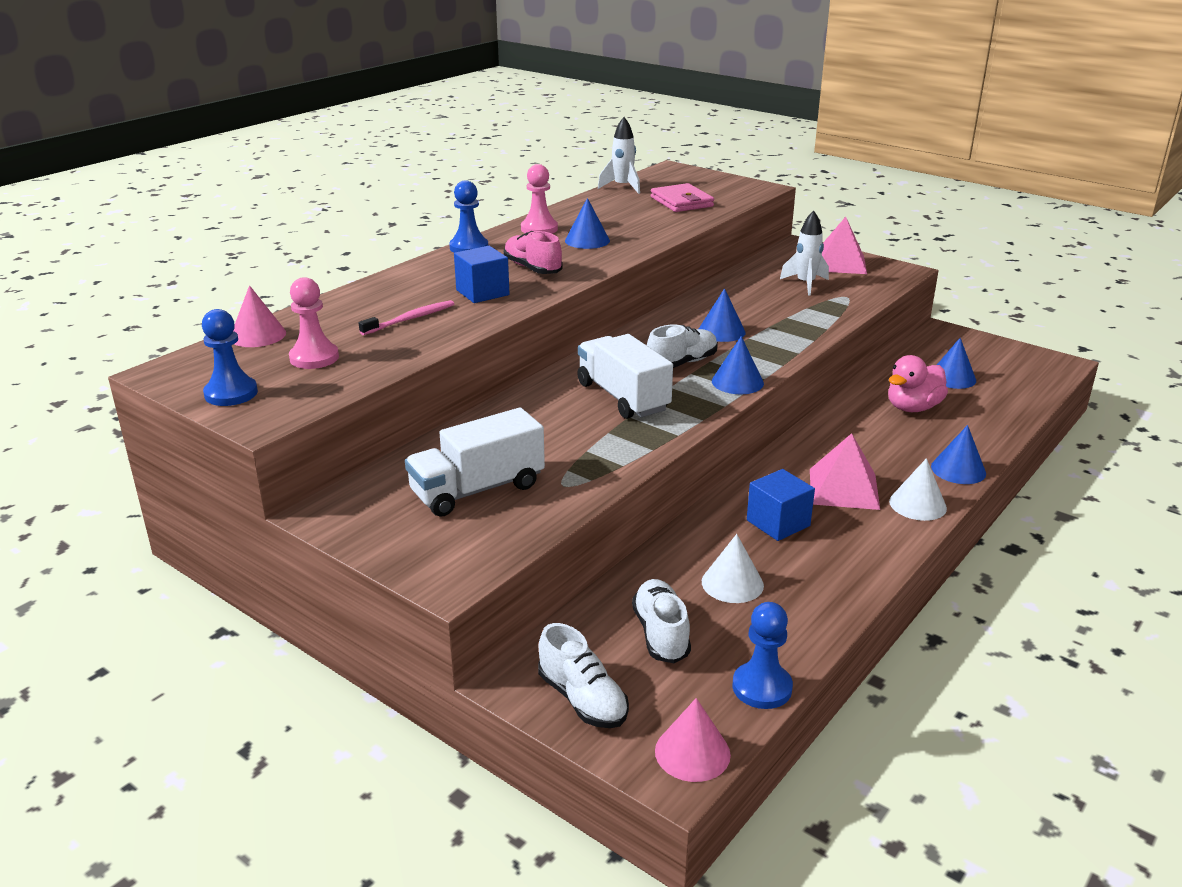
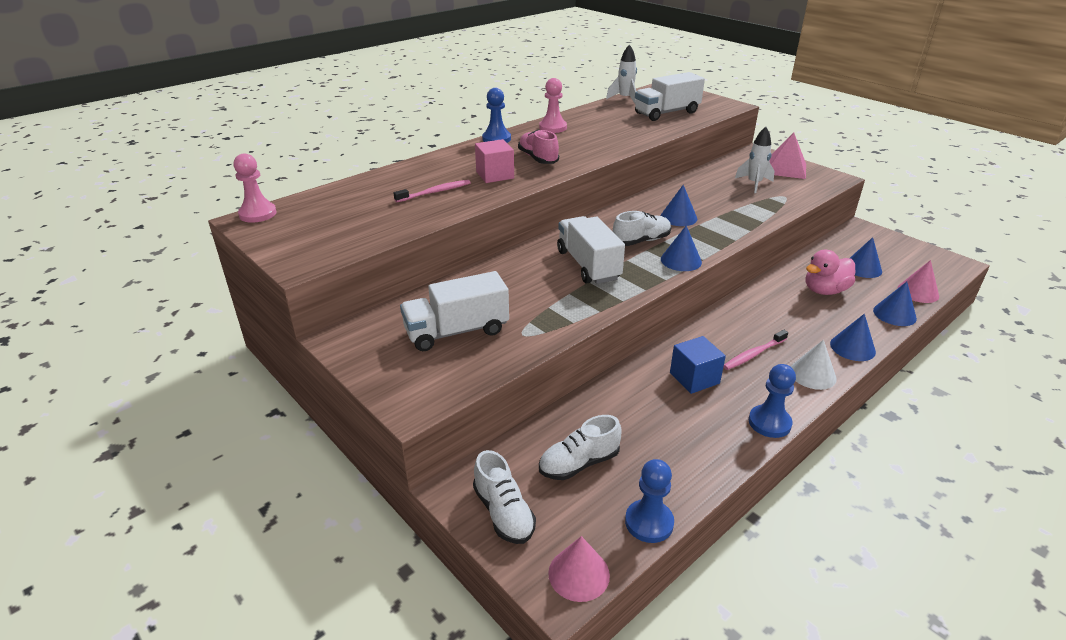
camera: 10 degrees right, 5 degrees up
blue pawn [202,309,258,406] -> blue pawn moved to [749,364,796,438]
pink cone [234,285,286,347] -> pink cone moved to [897,260,939,303]
pink pawn [289,277,339,369] -> pink pawn moved to [234,153,277,223]
blue cube [454,246,510,303] -> pink cube [475,139,514,183]
blue cone [565,198,610,249] -> blue cone moved to [873,282,917,326]
white shoe [632,579,691,663] -> white shoe turned 120 degrees counterclockwise [539,415,622,480]
pink wallet [651,183,714,212] -> white truck [635,72,705,121]
white cone [702,534,764,603] -> none
pink pyramid [810,433,880,510] -> pink toothbrush [724,330,788,370]

